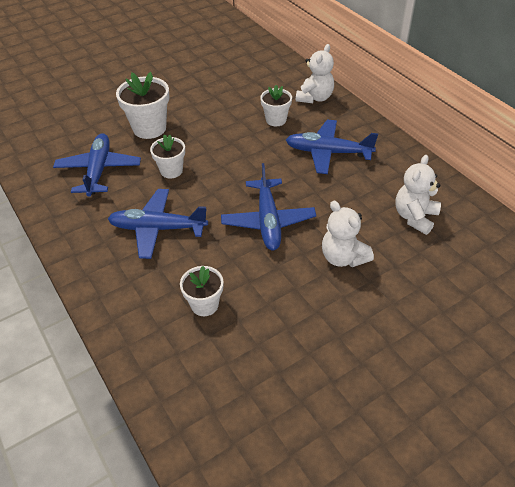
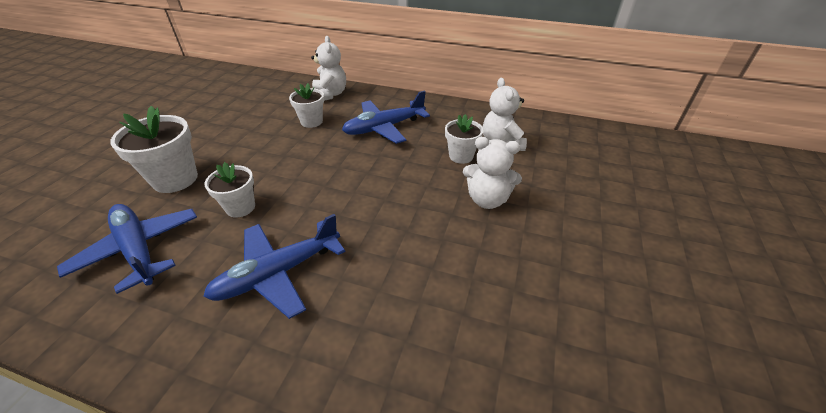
camera: 40 degrees left, 5 degrees down
white flower pot [180,266,223,316] -> white flower pot moved to [445,114,483,164]
blue plane [221,163,316,250] -> none

